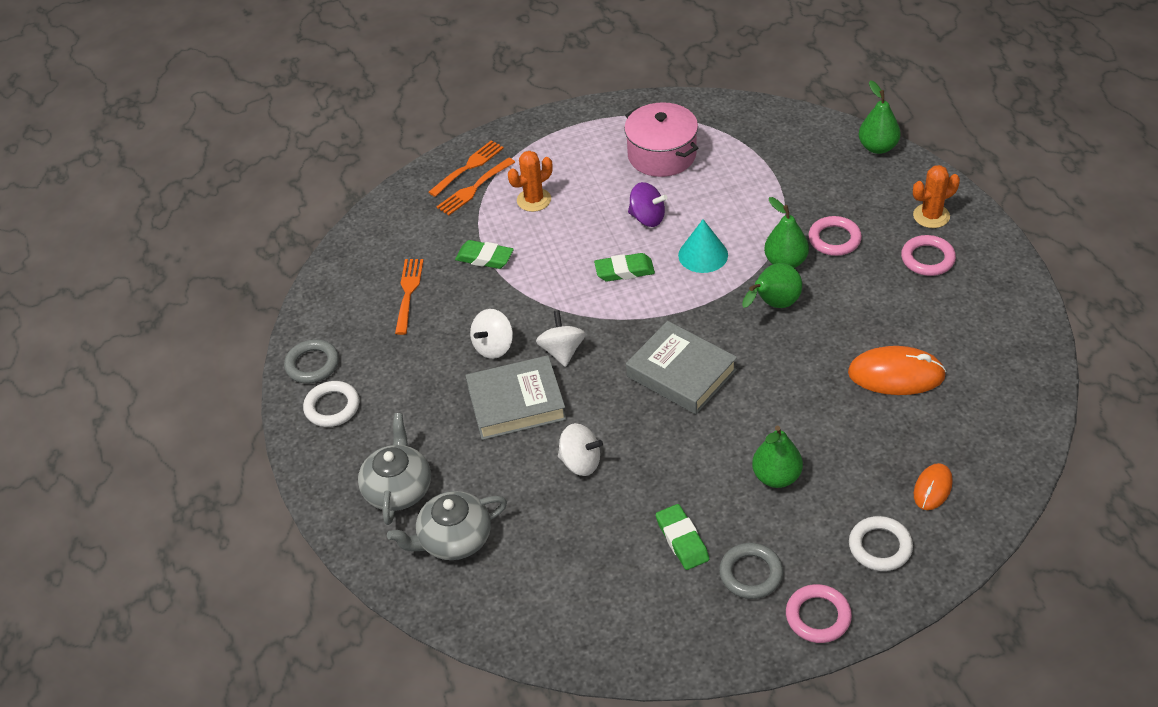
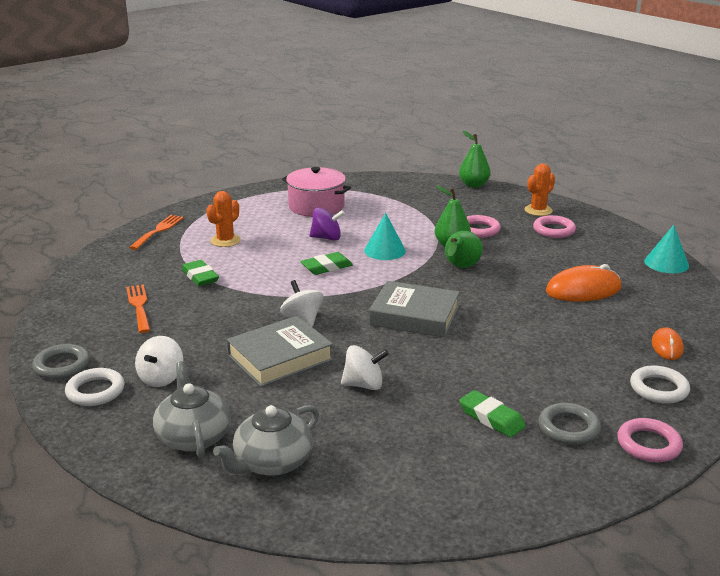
camera: 25 degrees left, 20 degrees down
orange fork [436,157,515,215] -> none
green eraser [455,240,514,269] -> green eraser turned 60 degrees clockwise [182,260,219,286]
white spinning top [470,309,513,359] -> white spinning top moved to [135,336,183,387]
green pear [752,426,803,488] -> none
none -> turquoise cone [645,225,689,273]

